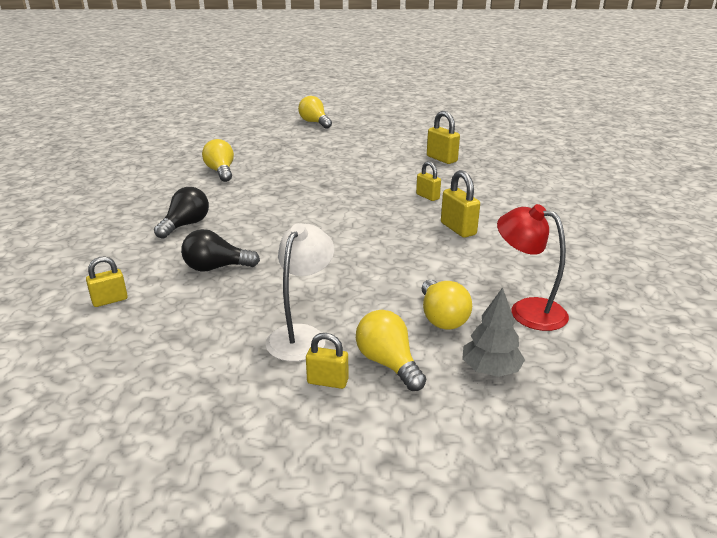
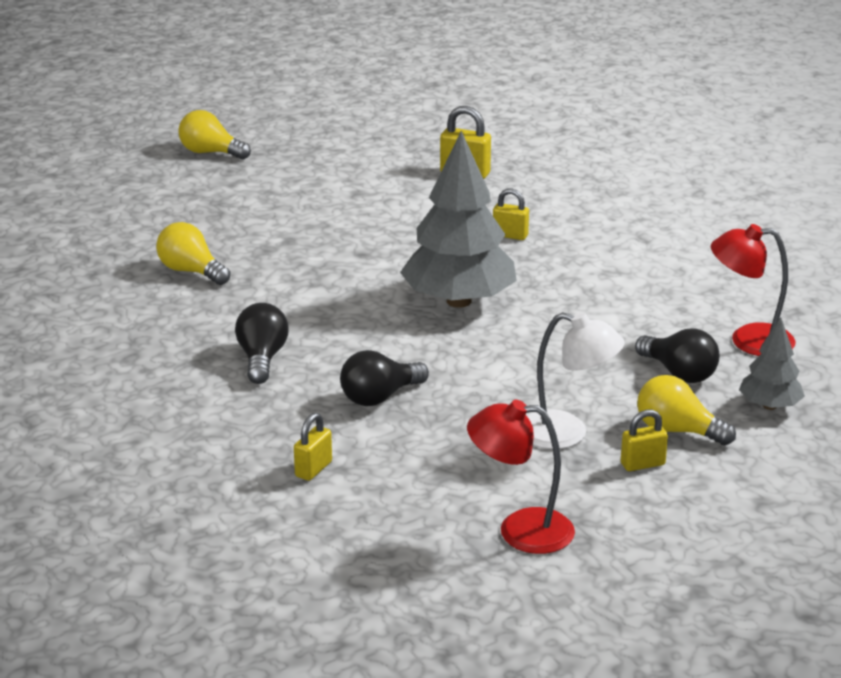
camera: 30 degrees left, 0 degrees up
white lamp [266,223,334,362] -> white lamp turned 120 degrees clockwise [527,312,625,449]
yellow light bulb [422,279,472,329] -> black light bulb [635,328,719,383]
yellow padlock [441,170,480,238] -> none
none -> grey tree [400,131,517,308]
none -> red lamp [467,400,575,554]

